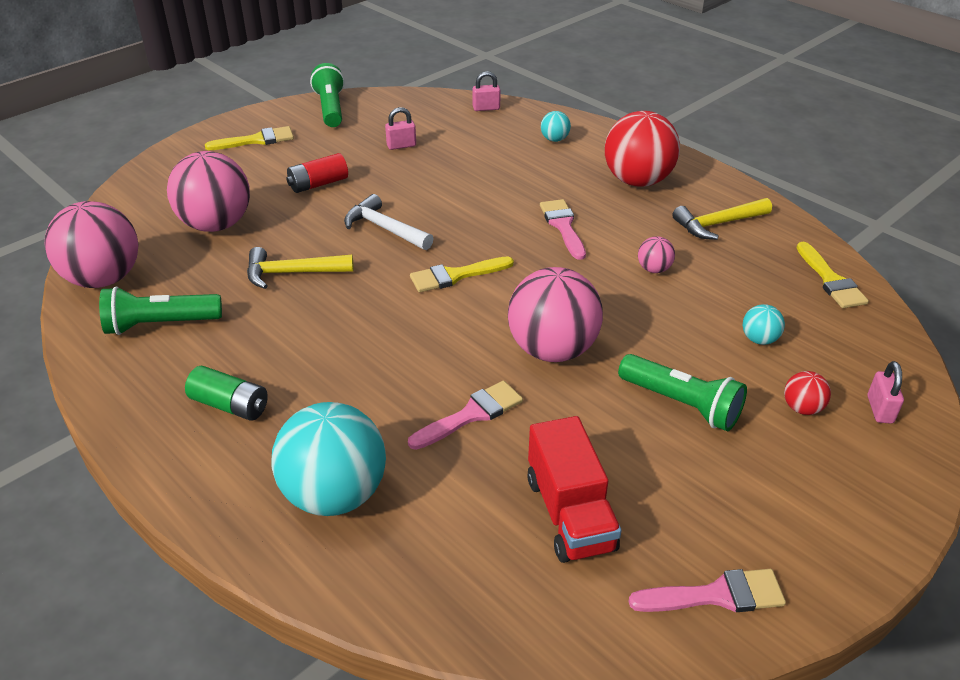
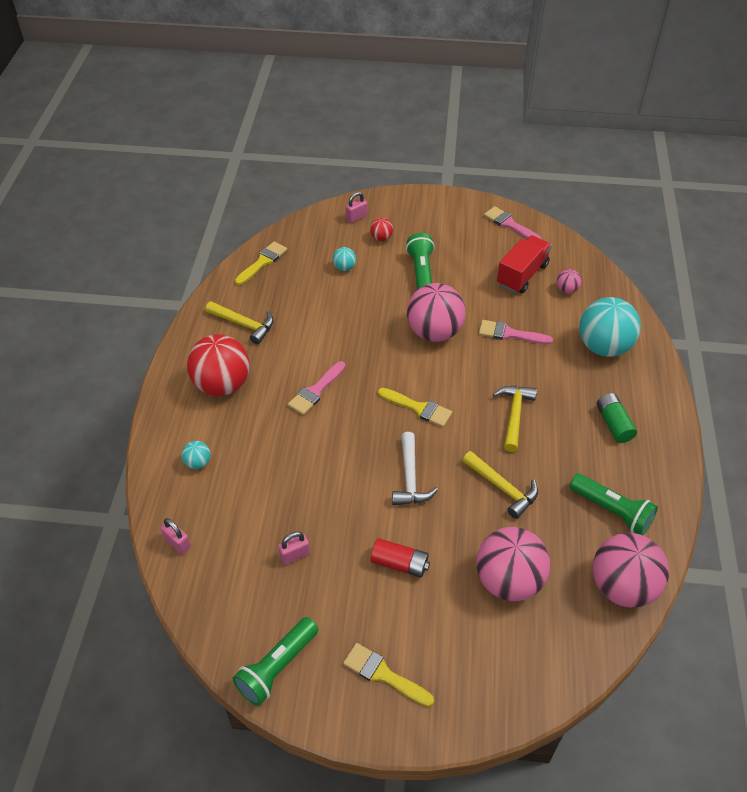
camera: 130 degrees left, 10 degrees up
pink padlock [385,107,416,150] -> pink padlock turned 60 degrees counterclockwise [278,532,310,565]
pink ball [638,236,675,273] -> pink ball moved to [557,269,581,294]
none -> yellow hammer [493,386,537,452]

